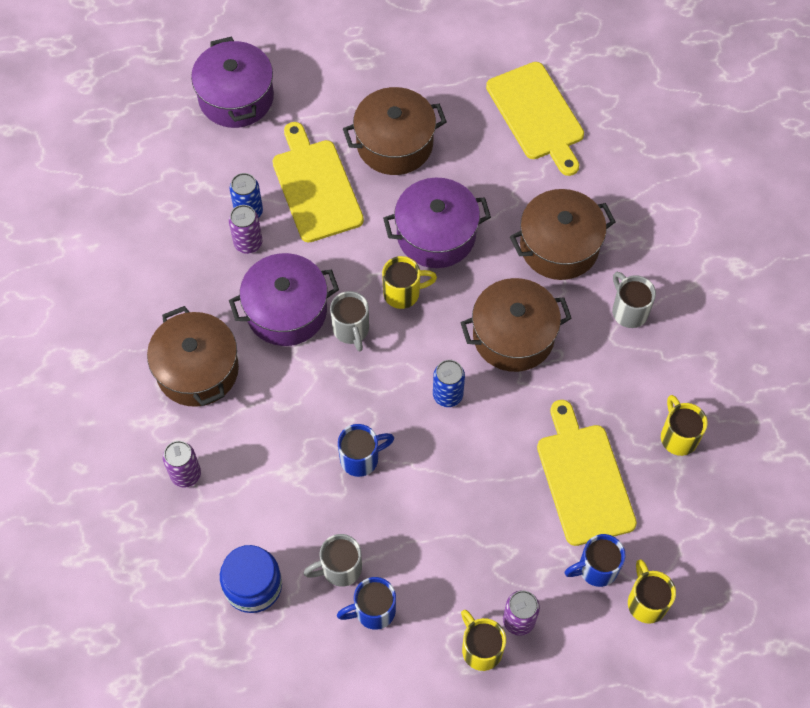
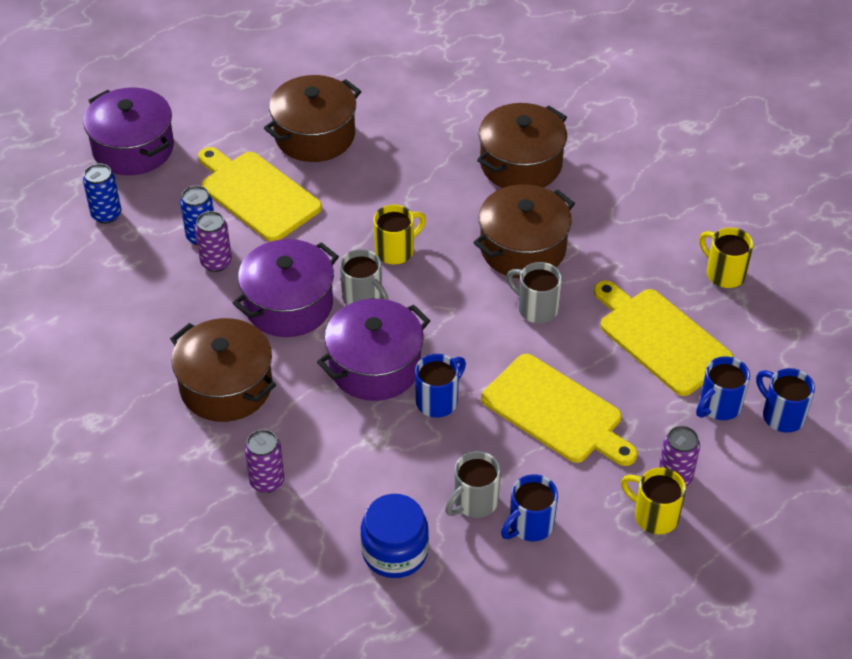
camera: 25 degrees left, 15 degrees down
purple pot [383,178,491,268] -> purple pot moved to [317,299,430,401]
blue can [433,360,465,407] -> blue can moved to [83,164,121,224]
yellow cutting board [486,62,584,176] -> yellow cutting board moved to [481,354,638,466]
grey mug [612,272,656,328] -> grey mug moved to [507,262,562,323]
yellow mug [628,559,676,624] -> blue mug [756,368,815,433]

